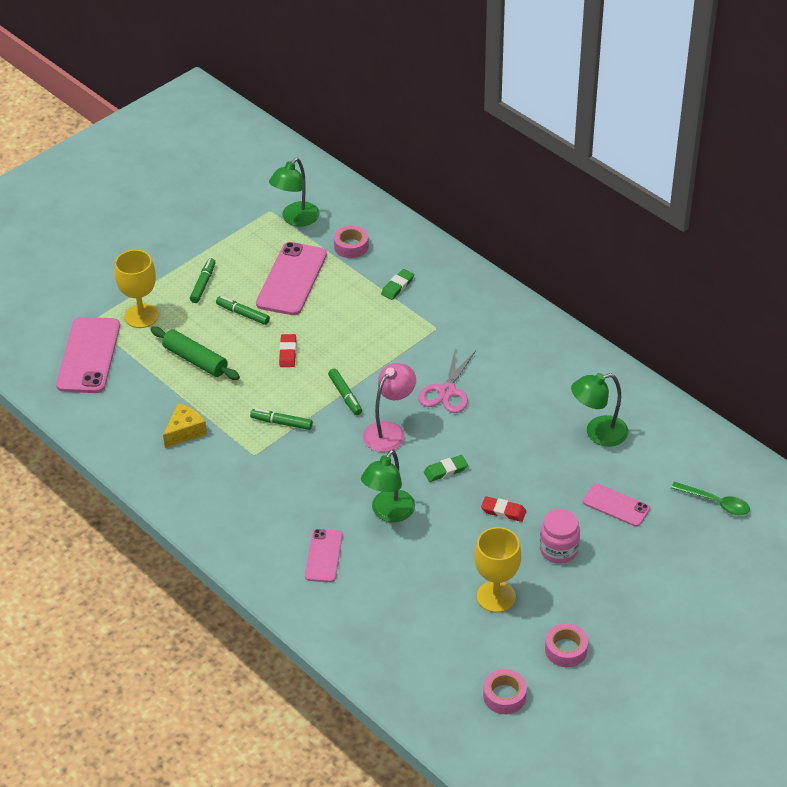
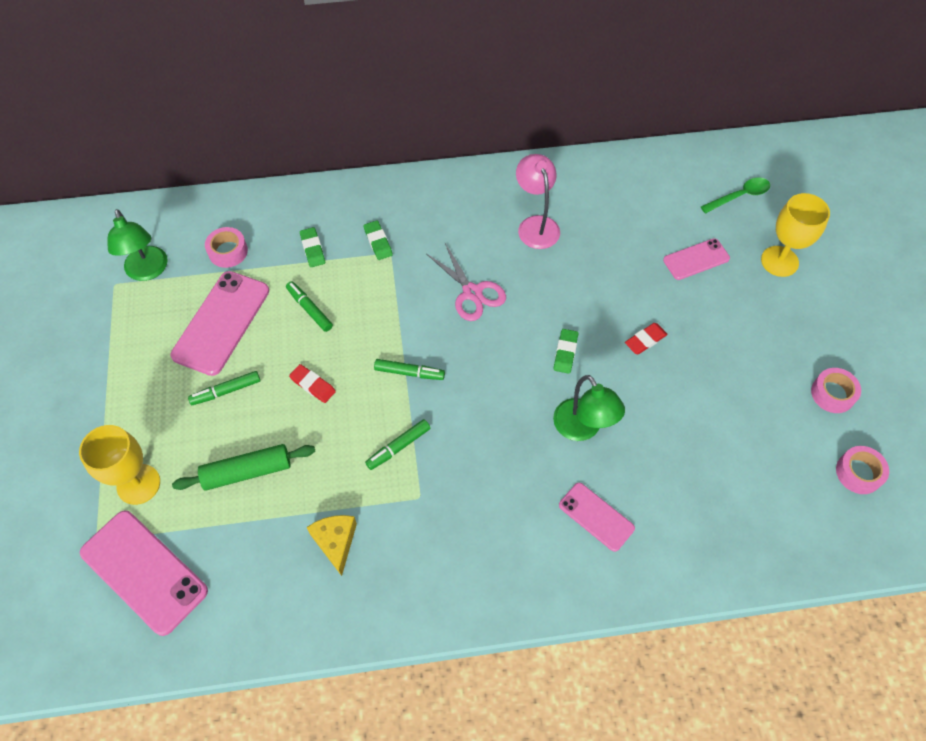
camera: 55 degrees left, 15 degrees up
green marker [190,258,216,303] -> green marker moved to [286,281,333,332]
pink phone [256,242,327,315] -> pink phone turned 60 degrees clockwise [170,271,269,376]
pink lamp [363,363,416,452] -> pink lamp moved to [516,154,560,249]
yellow goblet [474,527,521,613] -> yellow goblet moved to [761,193,830,277]
pink jar [540,509,580,564] -> none
green lamp [571,373,628,447] -> none
none -> green eraser [364,220,393,260]

